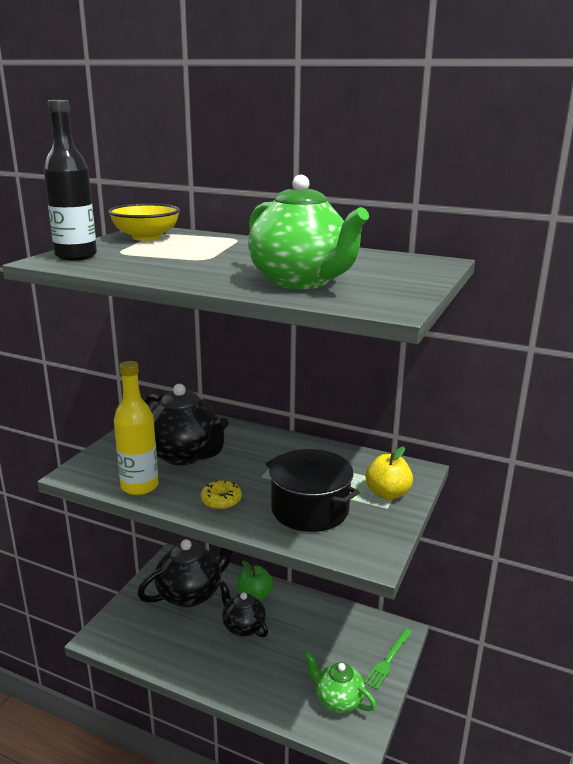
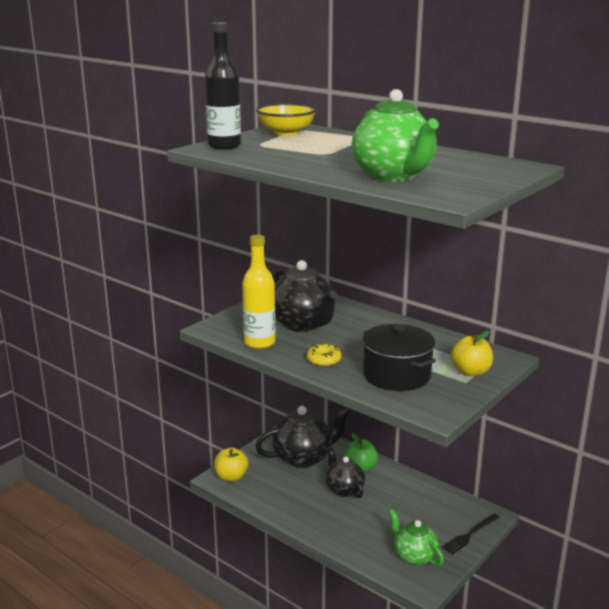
camera: 15 degrees right, 0 degrees up
green fork [364,629,412,690] -> black fork [442,513,500,555]
none -> yellow apple [214,447,248,481]

